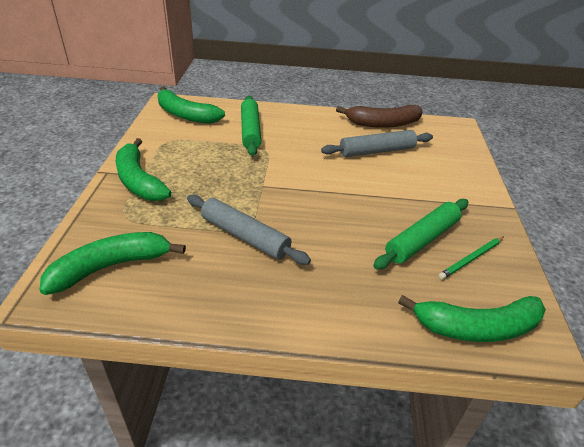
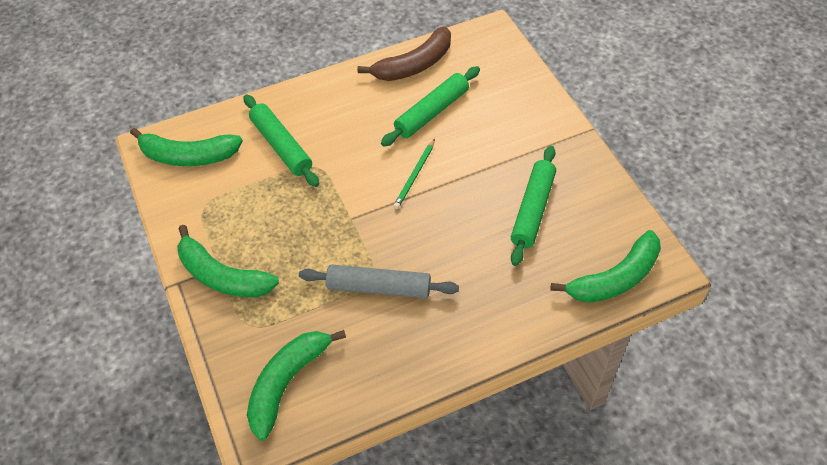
camera: 25 degrees left, 15 degrees up
grey rolling pin [321,130,433,157] -> green rolling pin [381,66,480,147]
green pencil [438,237,504,280] -> green pencil moved to [393,139,435,209]

